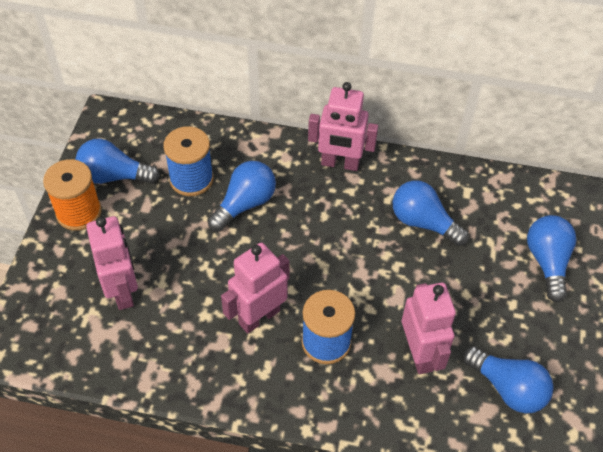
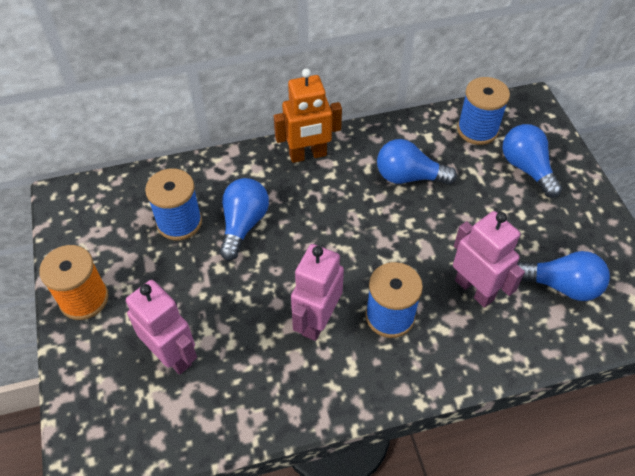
camera: 25 degrees left, 0 degrees up
blue light bulb [75,139,160,184] -> none
pink robot [308,82,378,171] -> orange robot [274,68,342,163]
none -> blue spool [457,77,510,145]

